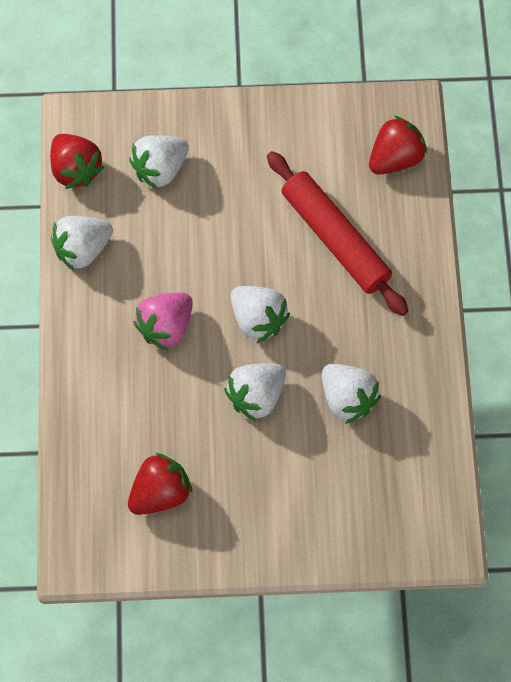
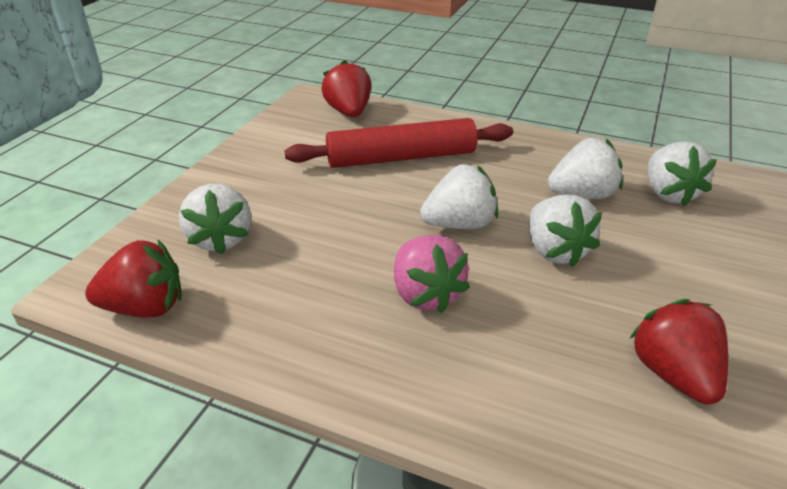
camera: 65 degrees left, 30 degrees down
white strawberry [51,216,113,271] -> white strawberry moved to [648,141,717,207]

